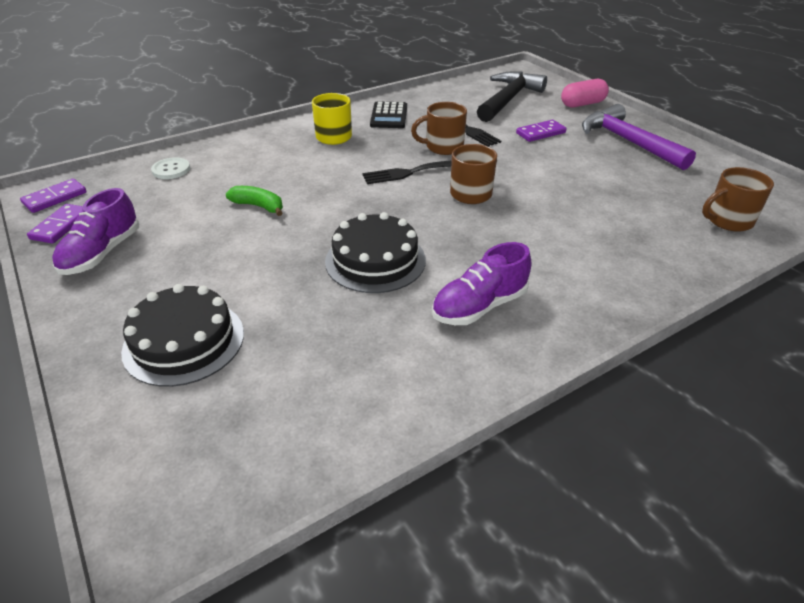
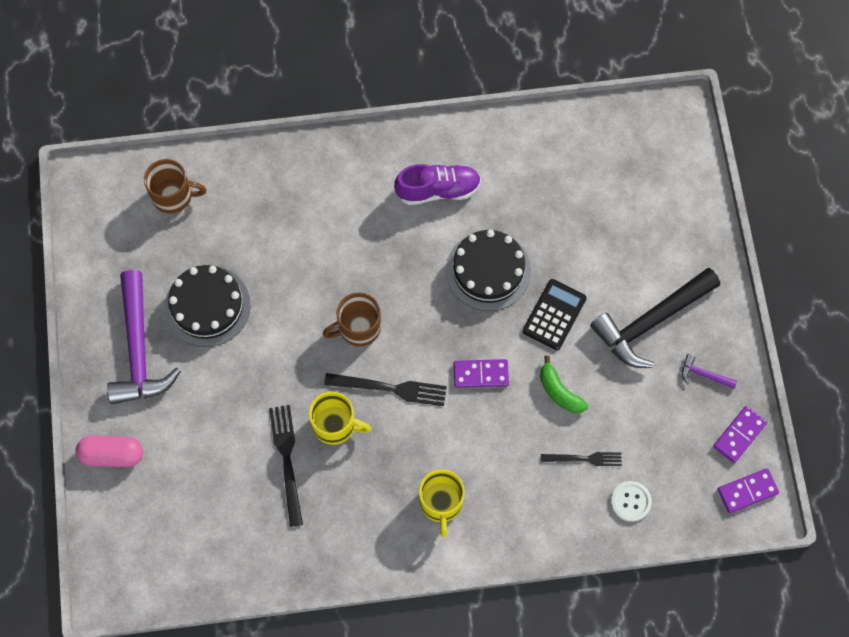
camera: 155 degrees left, 30 degrees up
purple shoe [52,188,139,275] -> purple hammer [682,354,737,389]
black cake [121,284,244,387] -> black cake moved to [164,265,251,347]
black calculator [370,101,407,128] -> black calculator moved to [523,279,587,350]
brown mug [411,102,467,155] -> yellow mug [309,391,371,445]
black hammer [477,72,547,122] -> black hammer moved to [590,268,720,368]
purple domino [516,120,567,142] -> purple domino moved to [454,359,509,388]
none -> black fork [541,452,622,466]

